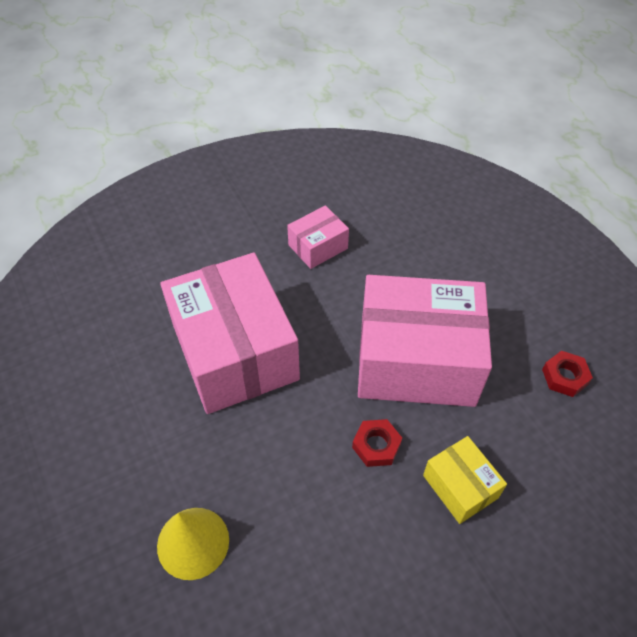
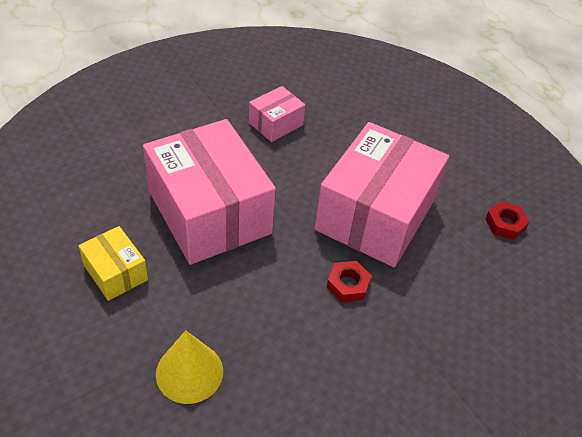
camera: 10 degrees left, 5 degrees down
pink box [358,275,492,407] -> pink box turned 60 degrees counterclockwise [314,122,449,267]
yellow box [423,436,507,524] -> yellow box moved to [78,226,148,301]

